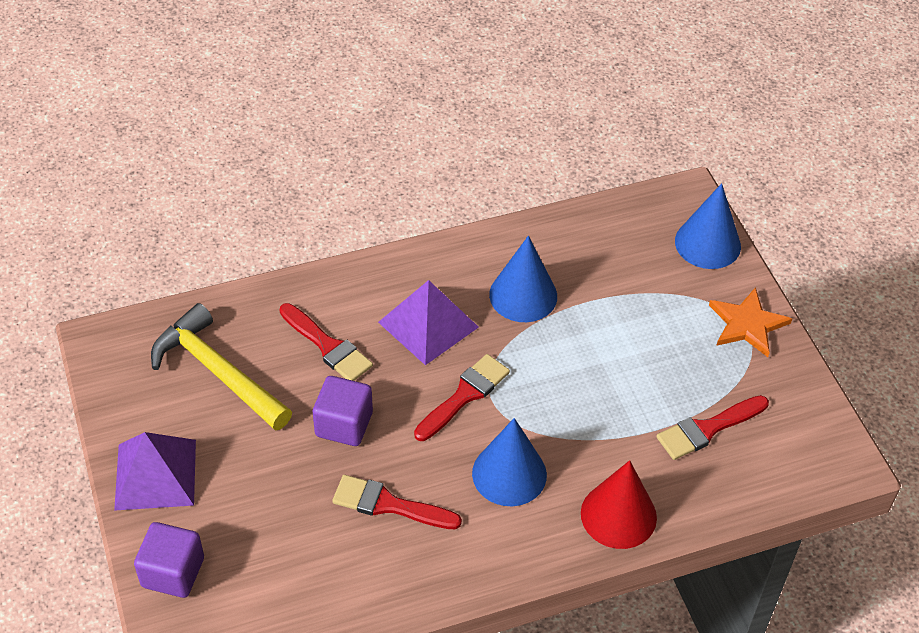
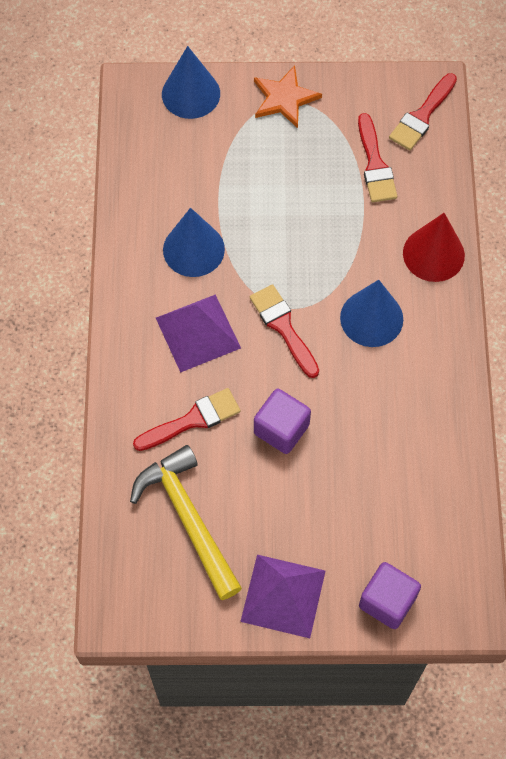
camera: 70 degrees left, 15 degrees up
yellow hammer [151,303,292,431] -> yellow hammer turned 90 degrees clockwise [130,445,242,600]
red brush [332,475,462,529] -> red brush moved to [389,73,457,151]

